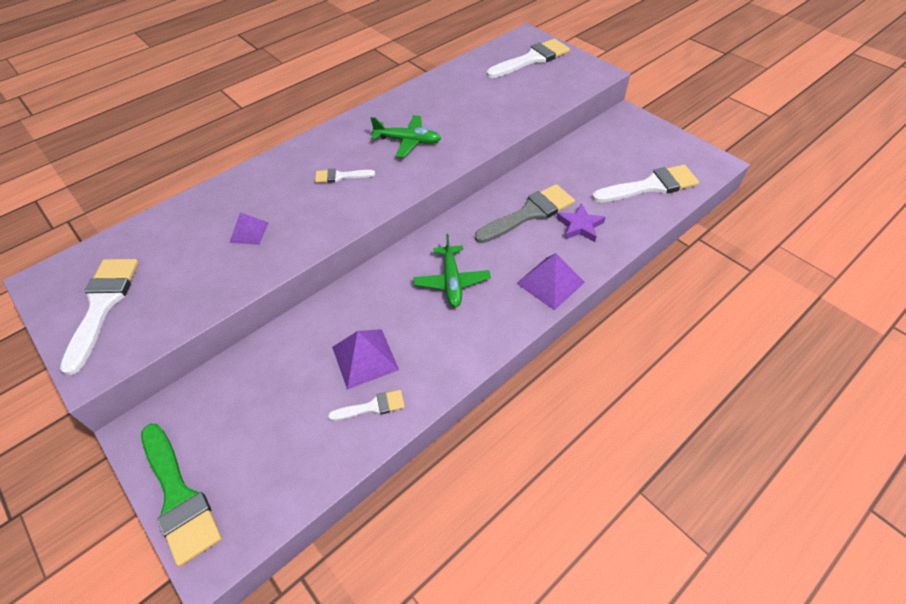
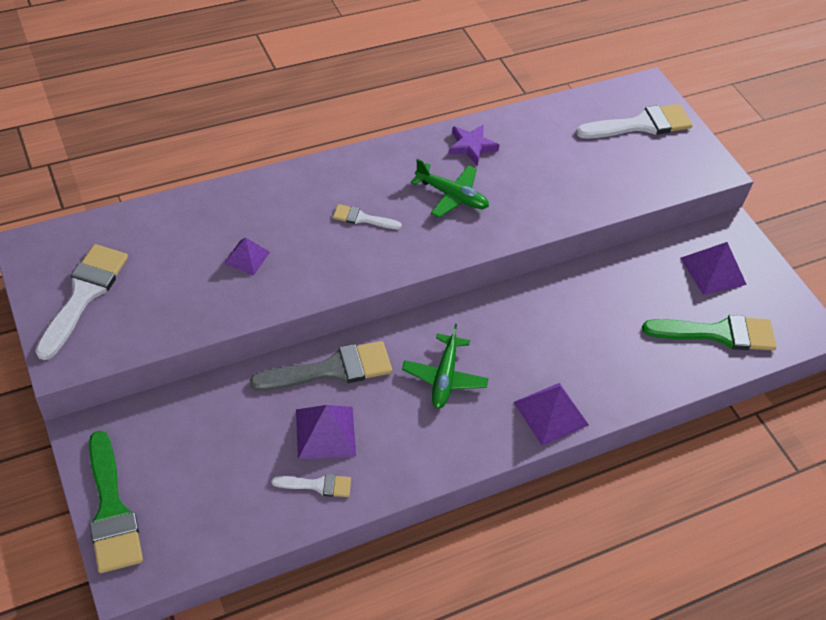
camera: 10 degrees right, 0 degrees up
grey brush [475,184,575,243] -> grey brush moved to [250,341,392,391]
purple star [556,203,606,242] -> purple star moved to [448,124,499,165]
white brush [592,165,699,203] -> green brush [642,315,777,350]
none -> purple pyramid [681,242,747,295]

